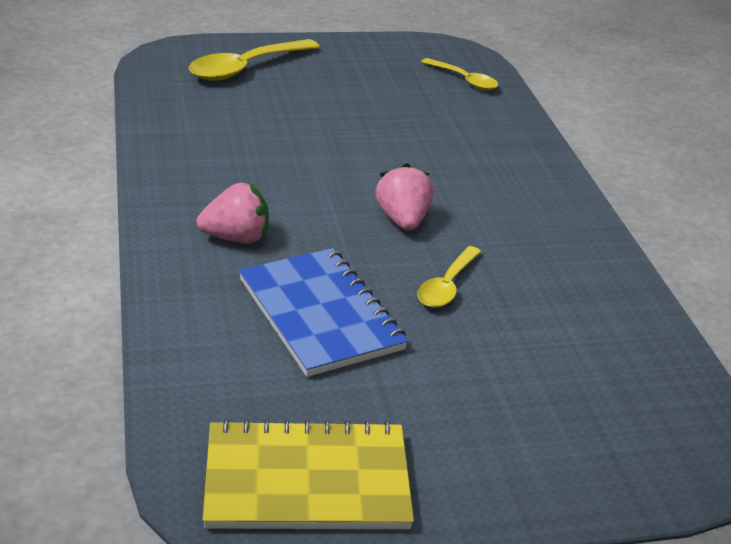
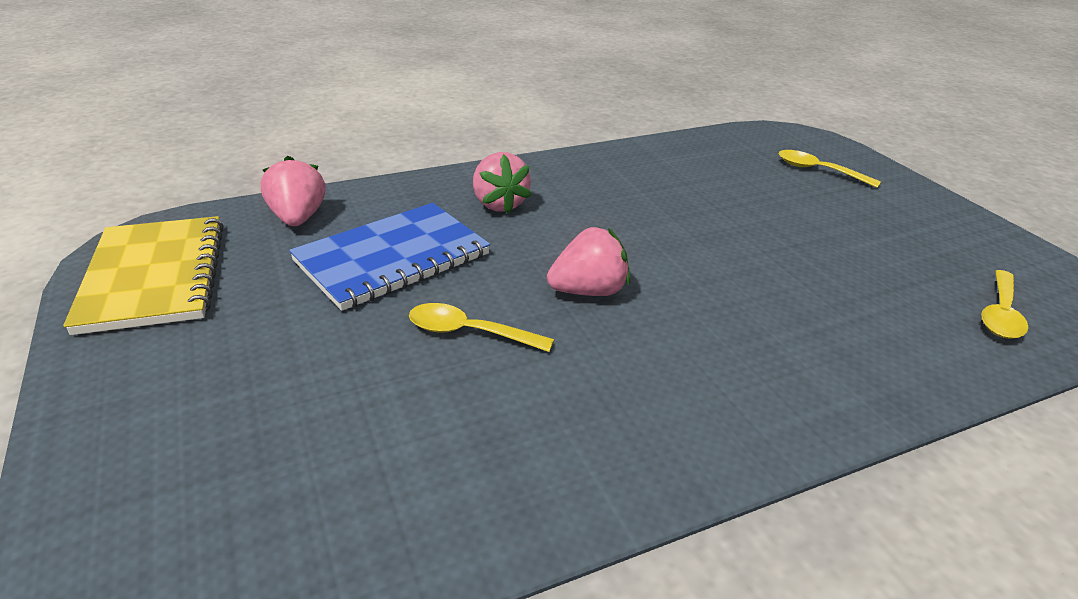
camera: 80 degrees right, 0 degrees up
yellow spoon [189,39,320,81] -> yellow spoon [779,150,881,188], size x0.60
none -> pink strawberry [261,156,325,226]

